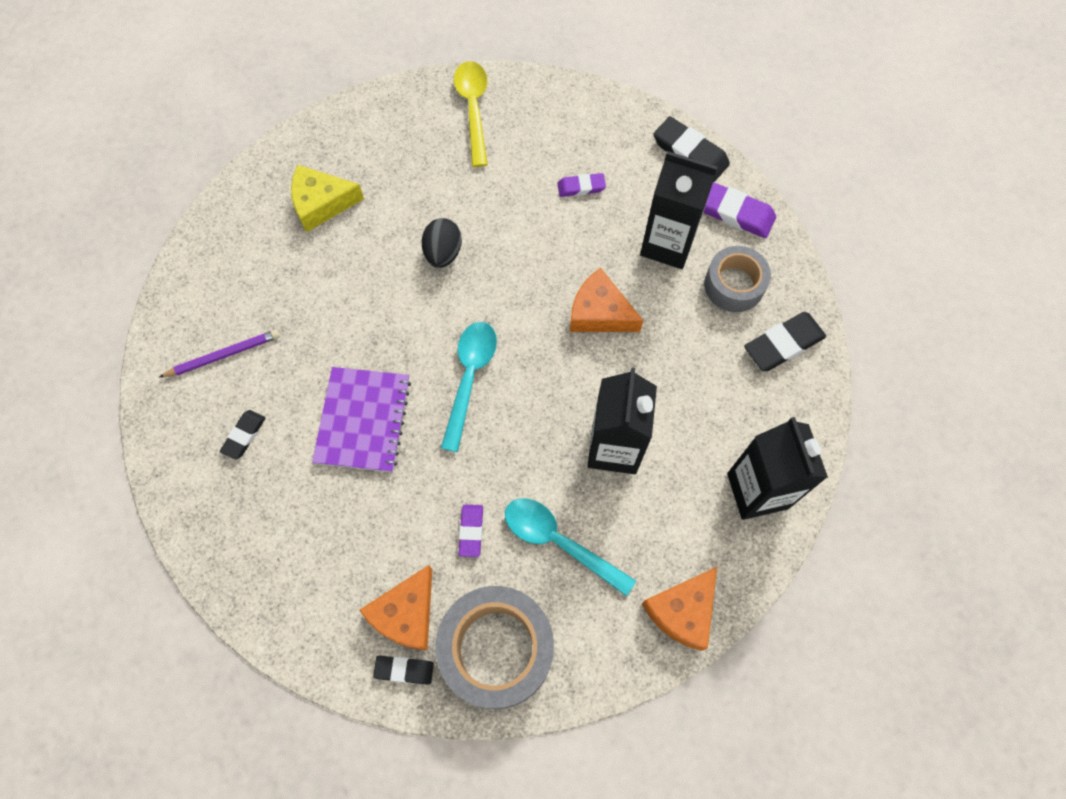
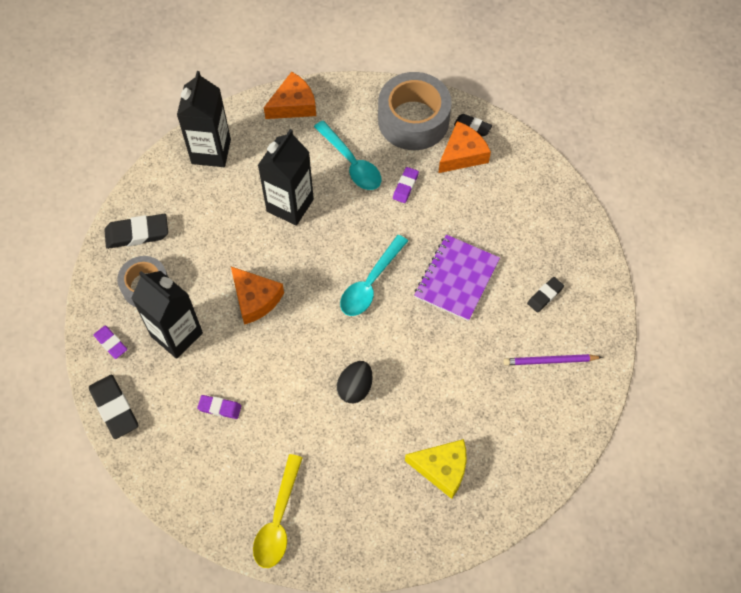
camera: 160 degrees left, 5 degrees down
purple eraser [703,182,776,238] -> purple eraser [93,326,128,359], size x0.59

